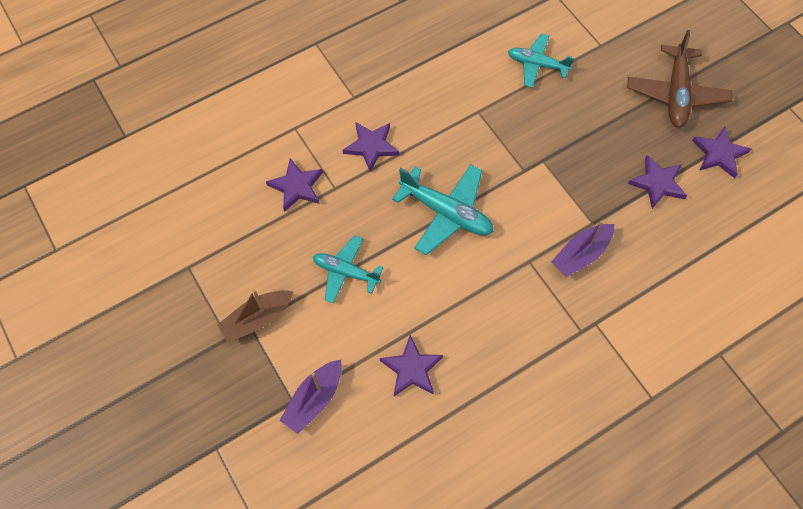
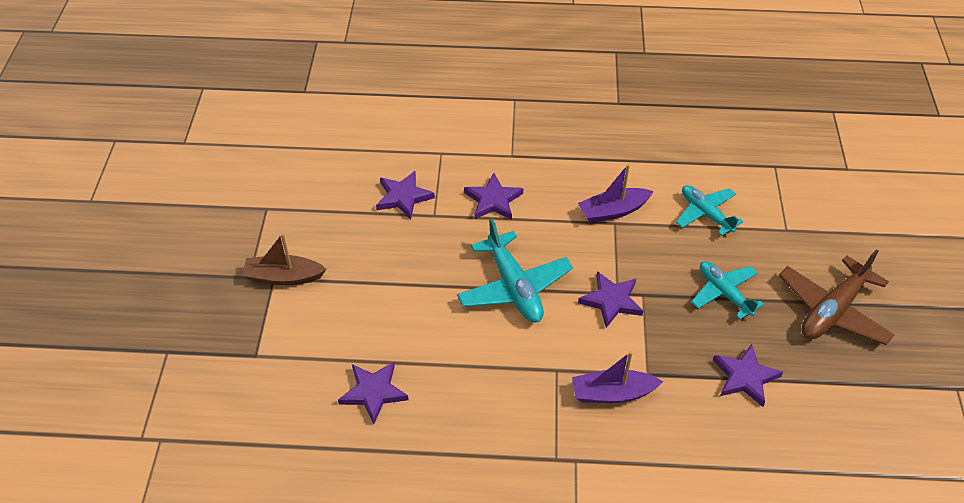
camera: 35 degrees right, 15 degrees down
purple boat [279,360,342,434] -> purple boat moved to [578,164,654,223]
turquoise plane [313,235,383,303] -> turquoise plane moved to [691,261,764,320]
purple star [692,127,751,178] -> purple star moved to [578,271,643,328]

